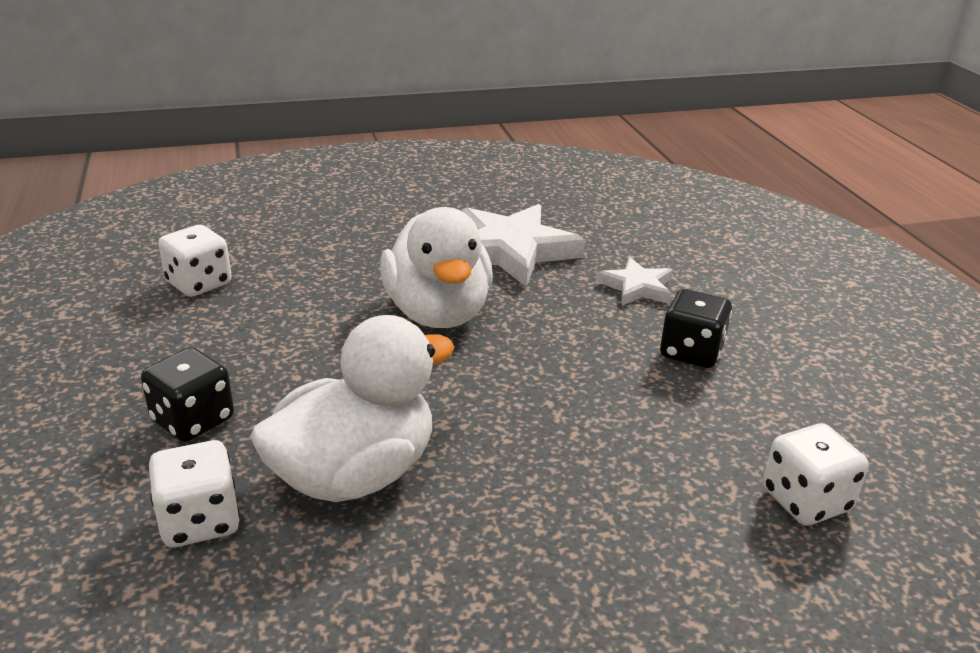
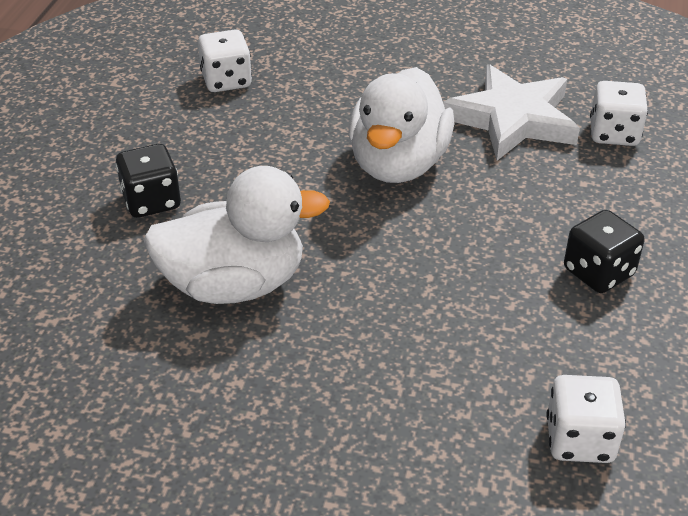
camera: 30 degrees right, 10 degrees up
white dice [149,440,240,548] -> white dice moved to [590,81,648,146]
white star [597,257,673,305] -> none

